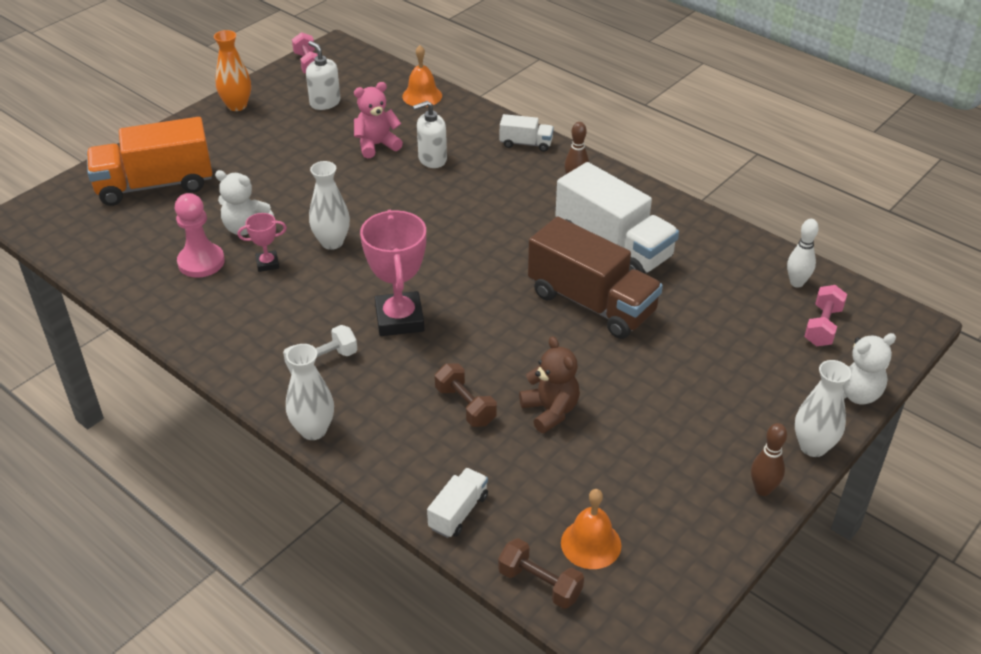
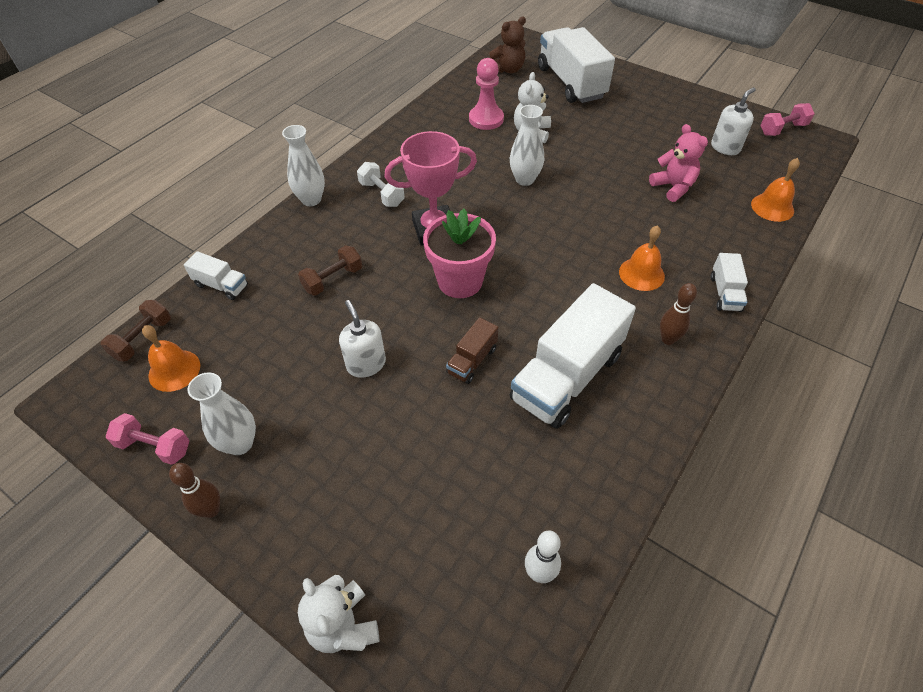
camera: 85 degrees right, 10 degrees up
orange truck [86,117,212,206] -> white truck [538,27,615,103]
orange vase [214,30,251,111] -> none
pink trophy [238,213,287,272] -> none
white soap dispenser [413,101,447,168] -> white soap dispenser moved to [339,300,386,378]
brown teddy bear [519,336,580,433] -> brown teddy bear moved to [489,16,526,73]
brown truck [528,216,663,339] -> brown truck [446,317,499,384], size x0.47
white vase [795,360,851,457] -> white vase moved to [187,372,256,455]
pink dumbbell [804,285,847,346] -> pink dumbbell moved to [106,413,189,465]
none -> pink flower pot [423,209,496,298]
none -> orange bell [619,225,665,291]

